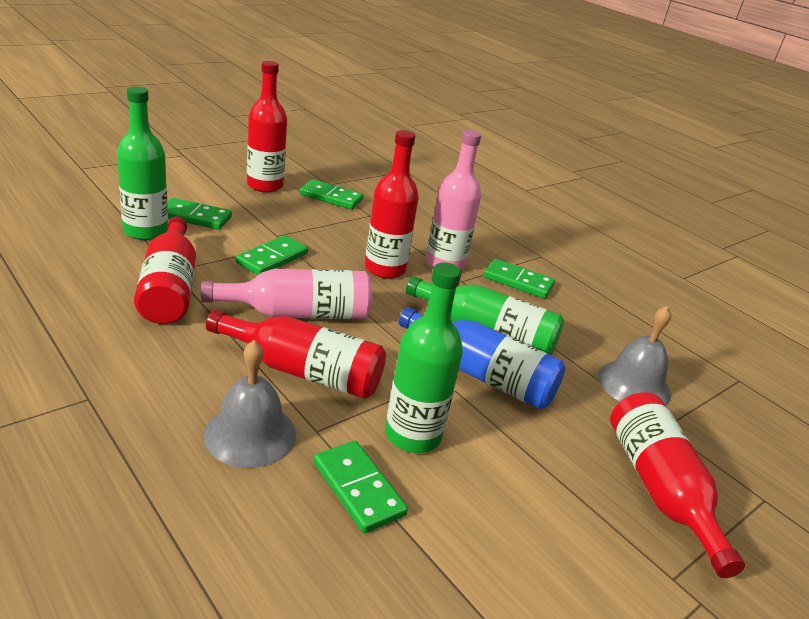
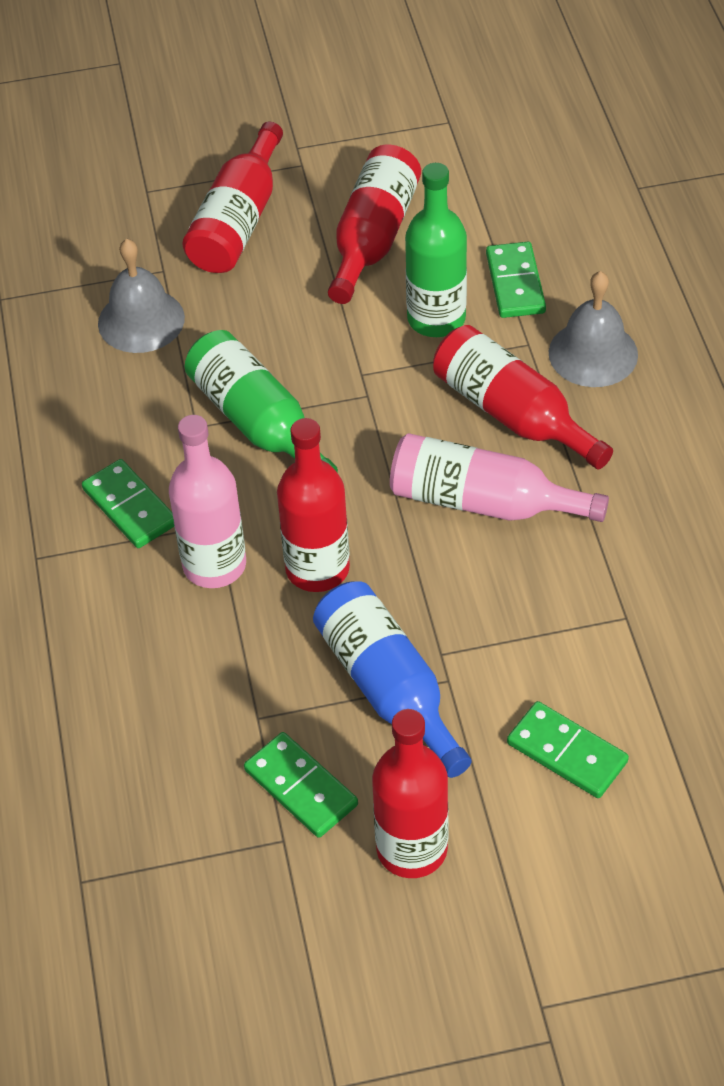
camera: 145 degrees left, 20 degrees up
green bottle [117,86,168,240] -> none
red bottle [134,216,196,324] -> red bottle moved to [328,145,421,304]
green domino [236,235,308,275] -> none
blue bottle [399,307,565,410] -> blue bottle moved to [313,581,472,778]

